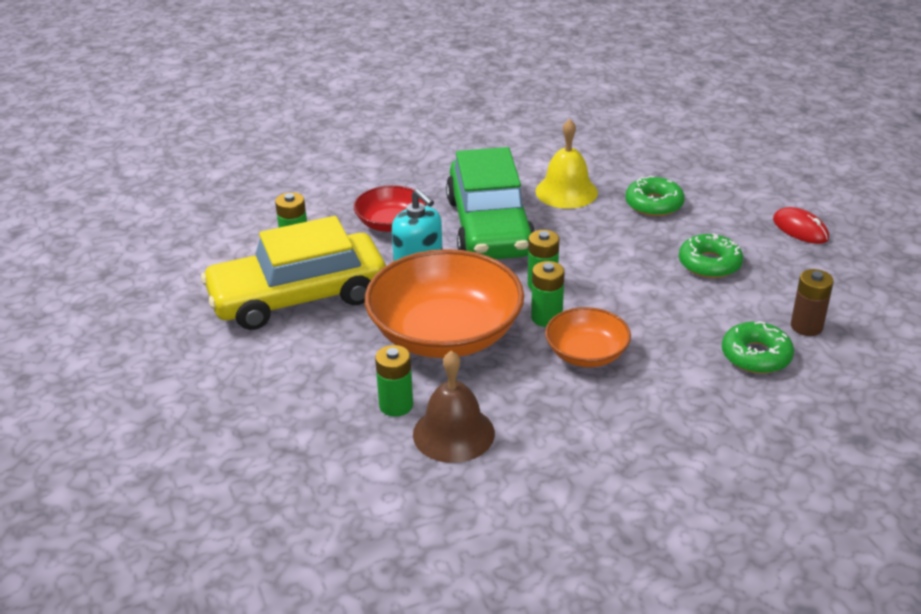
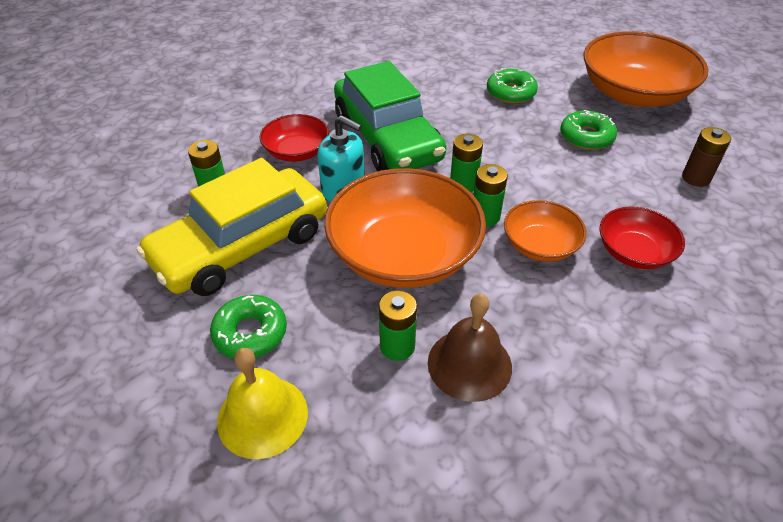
camera: 20 degrees left, 10 degrees up
yellow bell [535,119,598,209] -> yellow bell moved to [217,348,308,459]
green donut [722,321,794,374] -> green donut moved to [210,295,287,358]
red mouse [773,207,829,244] -> orange bowl [583,31,708,107]
none -> red bowl [600,207,685,269]

